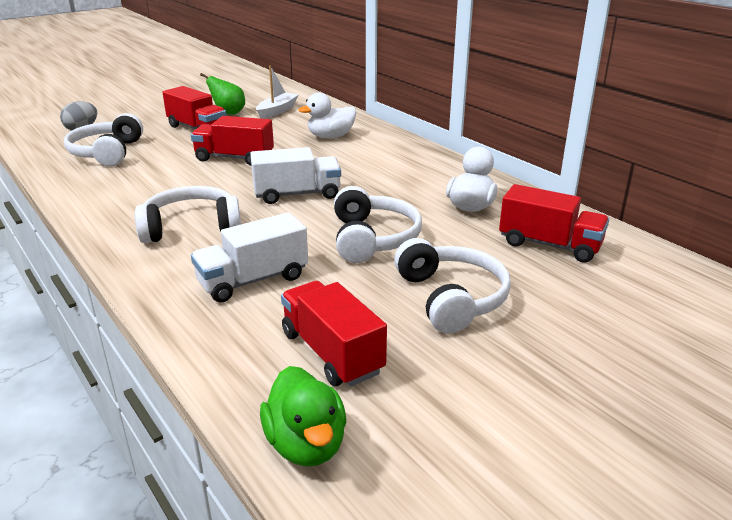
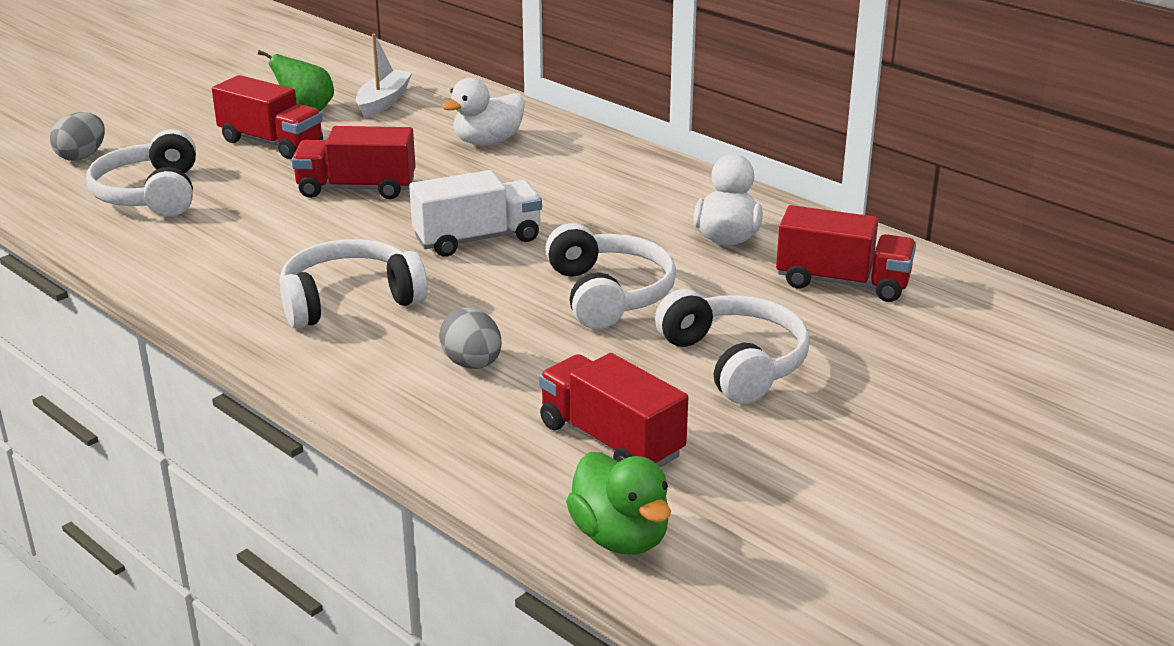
camera: 10 degrees left, 0 degrees up
white truck [191,212,308,302] -> grey egg [439,307,502,369]

